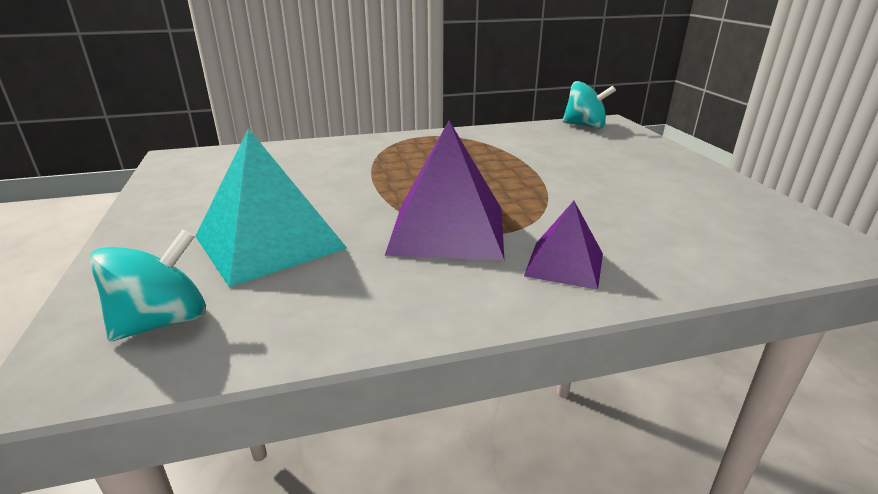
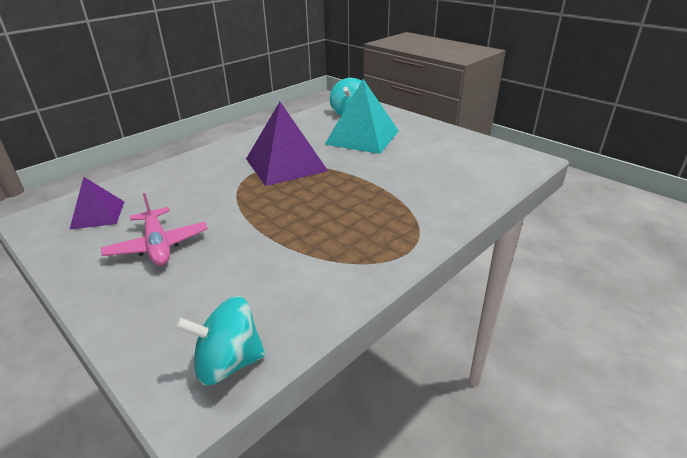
camera: 150 degrees right, 5 degrees up
purple pyramid [524,201,603,290] -> purple pyramid moved to [69,177,124,230]
none -> pink plane [101,193,208,266]

